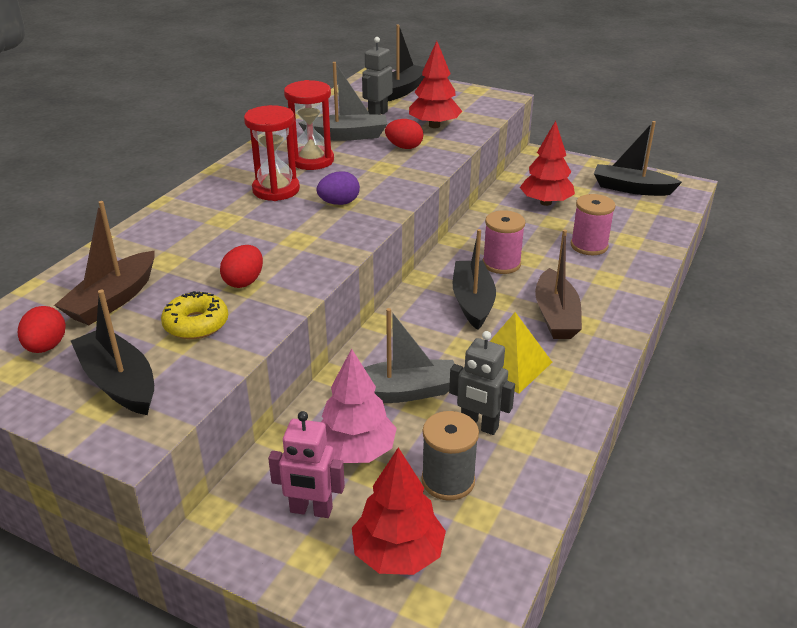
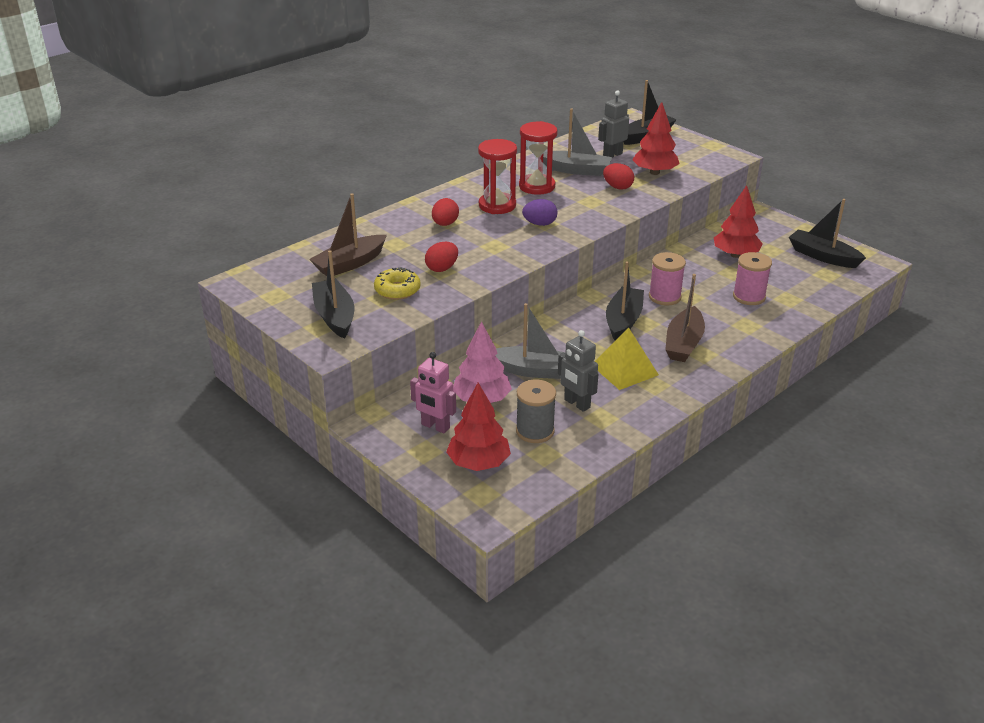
camera: 20 degrees right, 0 degrees up
red egg [18,306,66,353] -> red egg moved to [432,198,459,226]

